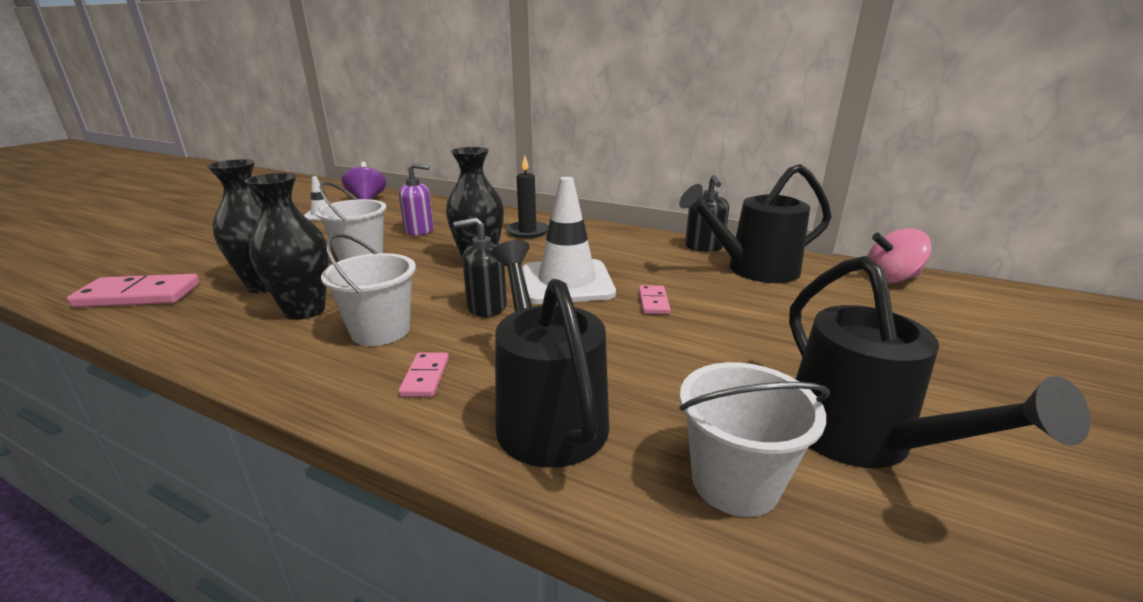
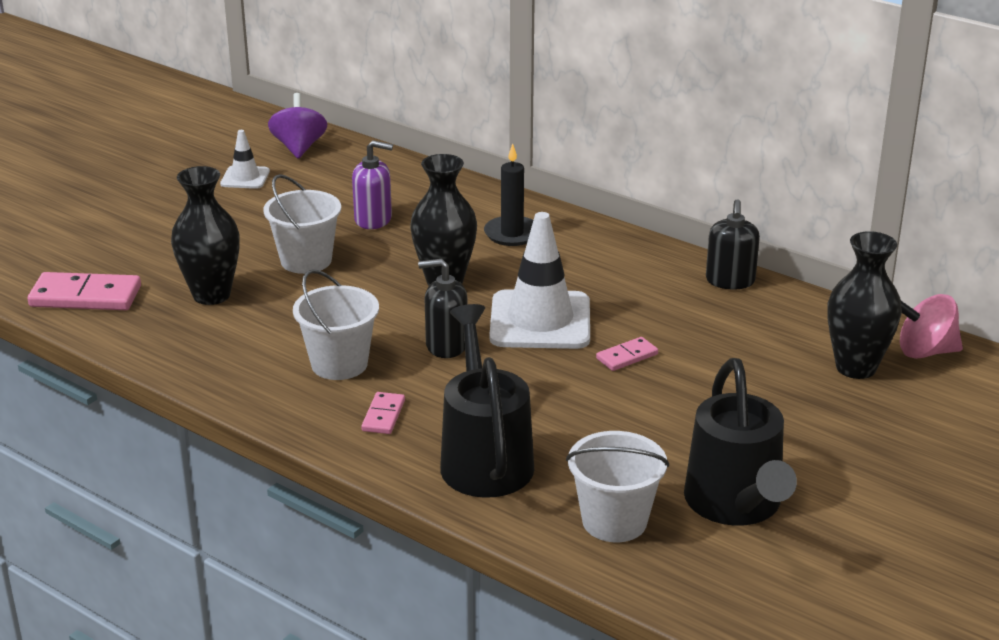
camera: 10 degrees right, 5 degrees up
black vase [244,173,329,320] -> black vase moved to [827,231,902,379]
pink domino [639,285,671,314] -> pink domino turned 45 degrees clockwise [596,337,658,371]
black watering can [679,164,831,283] -> none

